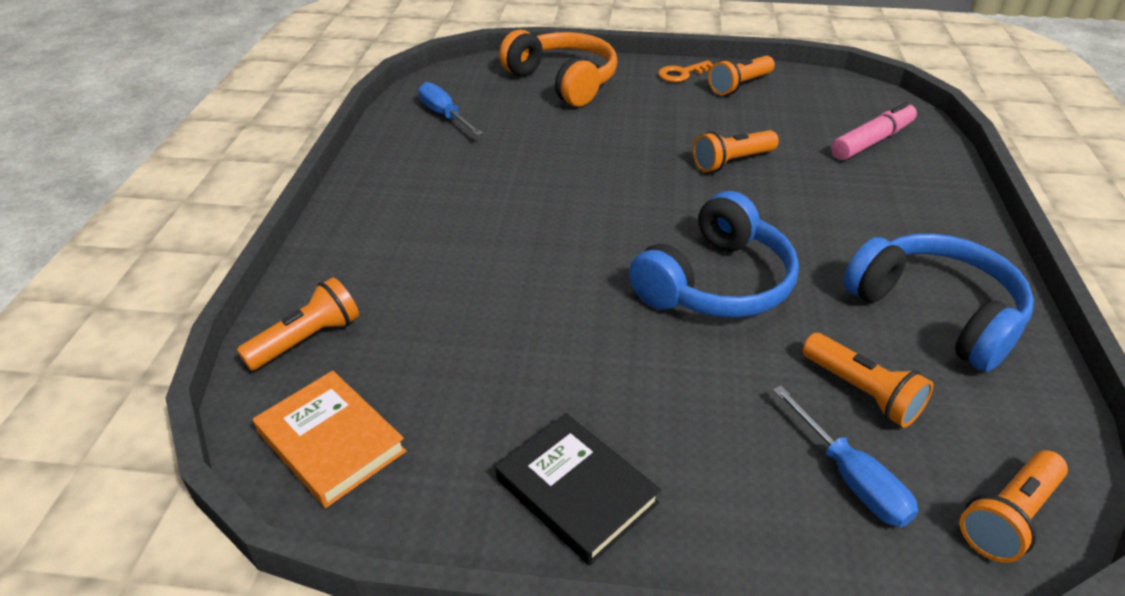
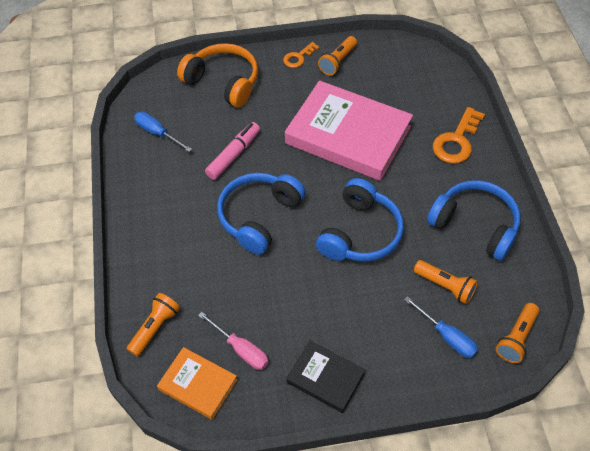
camera: 15 degrees left, 15 degrees up
orange flashlight [693,130,779,172] -> pink book [285,81,413,181]
pink marker [831,101,917,160] -> pink marker moved to [205,122,260,180]
none -> pink screwdriver [198,312,269,370]
none -> blue headphones [217,173,306,255]
none -> orange key [433,107,485,164]

